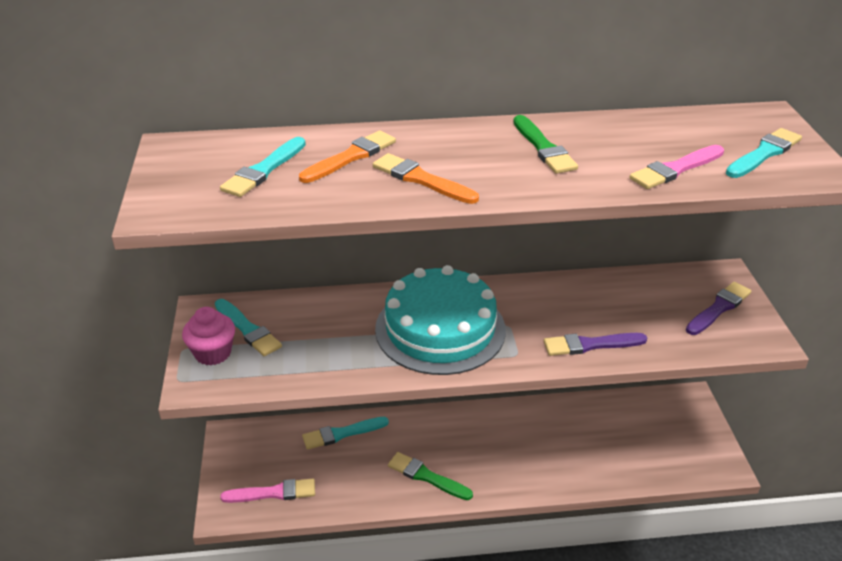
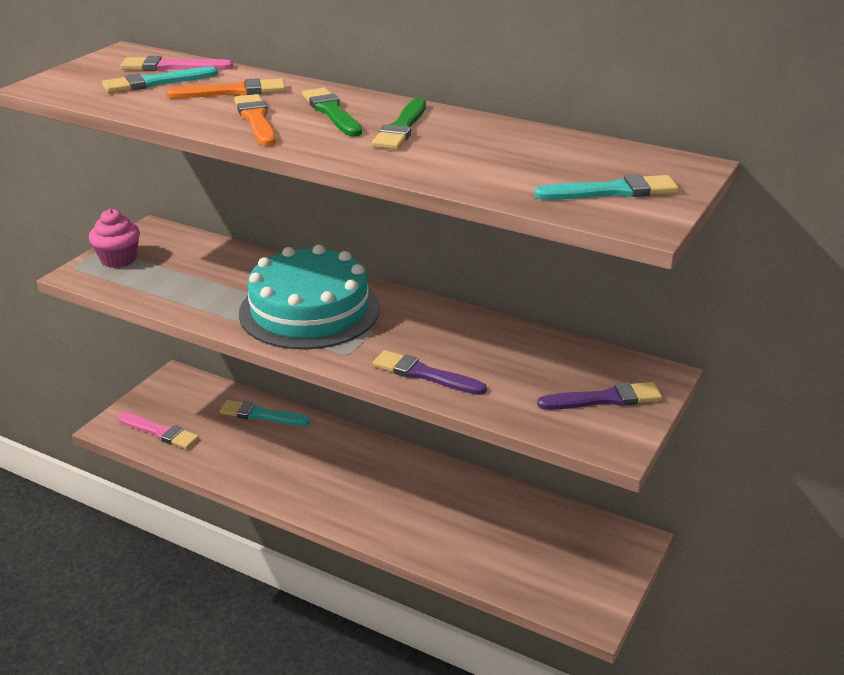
camera: 35 degrees right, 5 degrees down
turquoise brush [215,299,282,356] -> none
green brush [388,452,473,500] -> green brush moved to [302,88,362,136]
pink brush [630,145,724,189] -> pink brush moved to [120,56,233,71]

